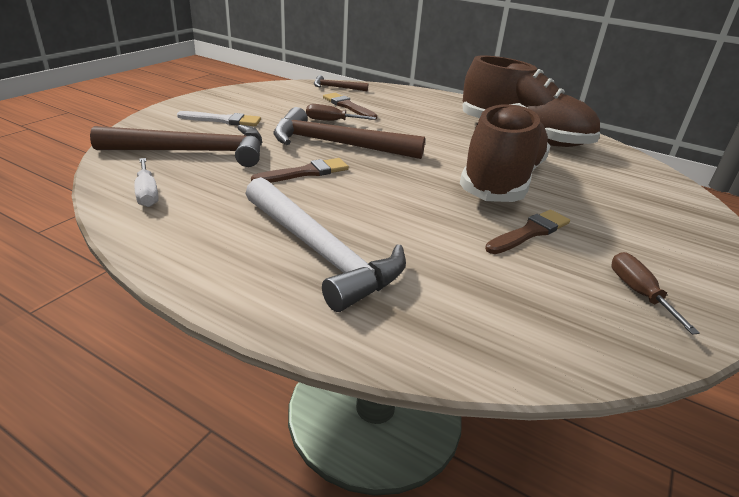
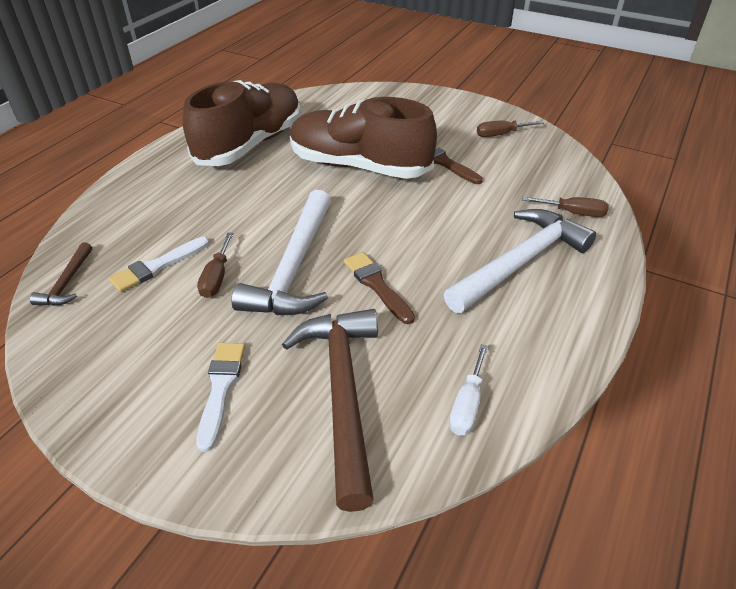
camera: 90 degrees left, 10 degrees up
white screwdriver [134,158,158,207] -> white screwdriver turned 135 degrees clockwise [449,344,488,435]
brown hammer [274,107,425,159] -> white hammer [232,190,331,315]
brown brush [323,93,377,120] -> white brush [109,237,209,292]
none -> brown screwdriver [522,197,609,217]

